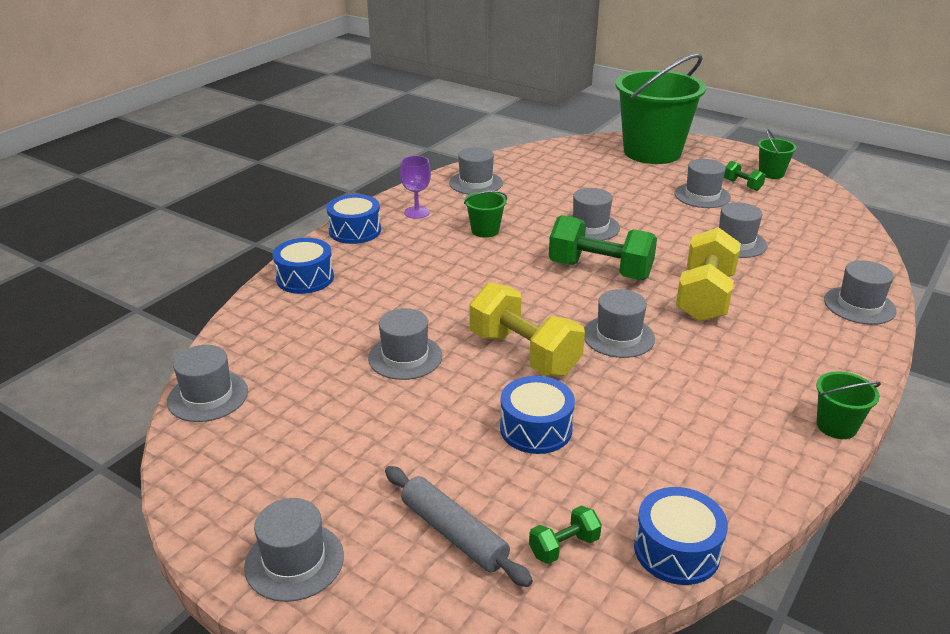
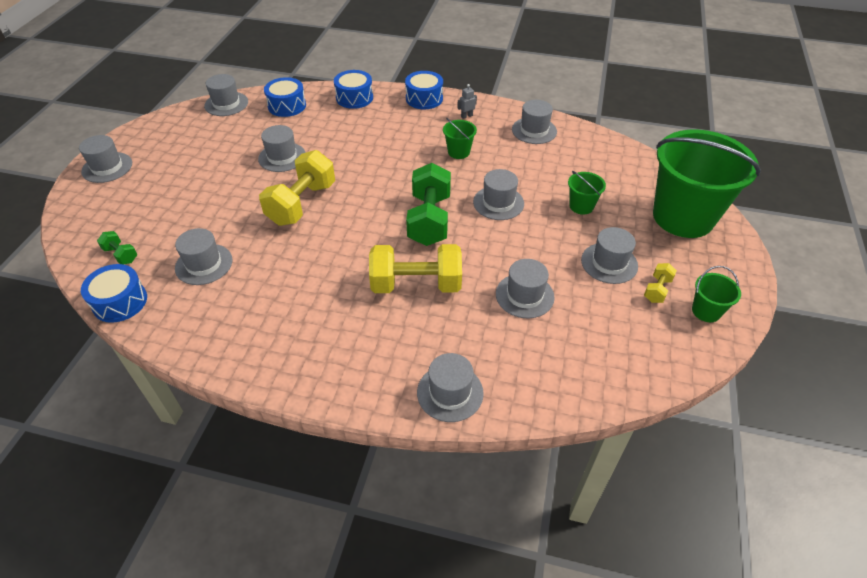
camera: 70 degrees right, 15 degrees up
grey rolling pin [385,466,533,587] -> none
purple goblet [400,156,431,219] -> grey robot [457,84,477,119]
blue drum [500,376,575,454] -> blue drum moved to [264,77,306,117]
grey hat [584,289,655,358] -> grey hat moved to [175,228,233,285]
green dumbbell [724,161,766,191] -> yellow dumbbell [644,263,677,303]
green bucket [816,371,881,439] -> green bucket moved to [568,171,606,215]

